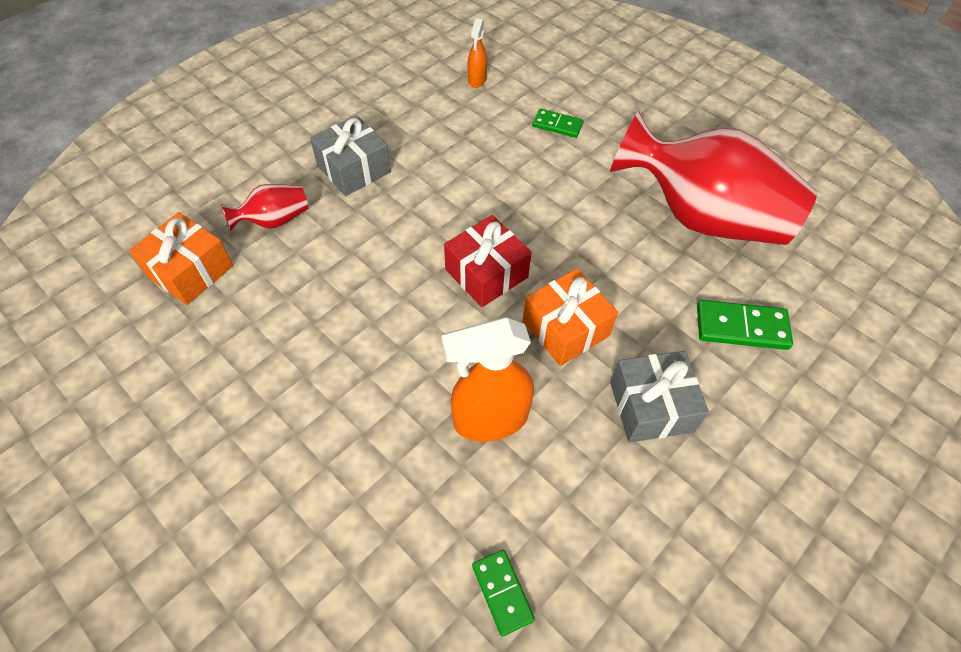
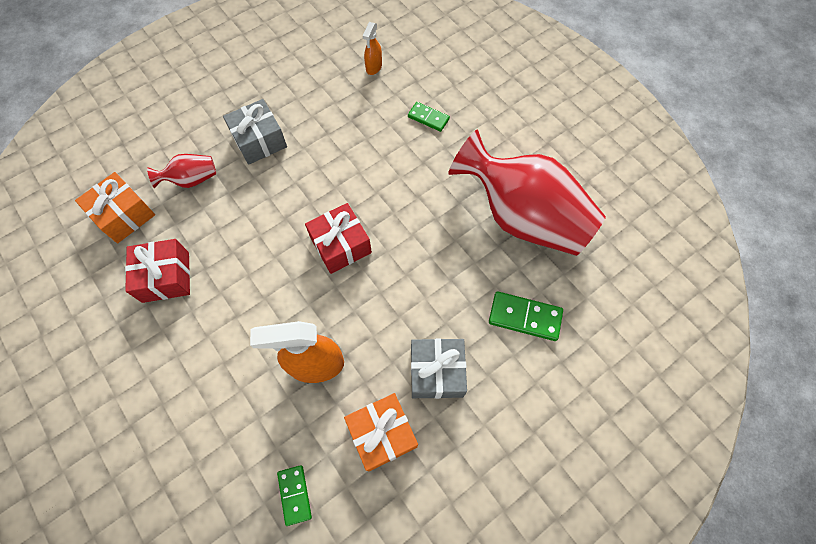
camera: 10 degrees right, 10 degrees up
orange gift [523,269,618,366] -> orange gift moved to [344,393,418,471]
none -> red gift [125,239,190,303]

